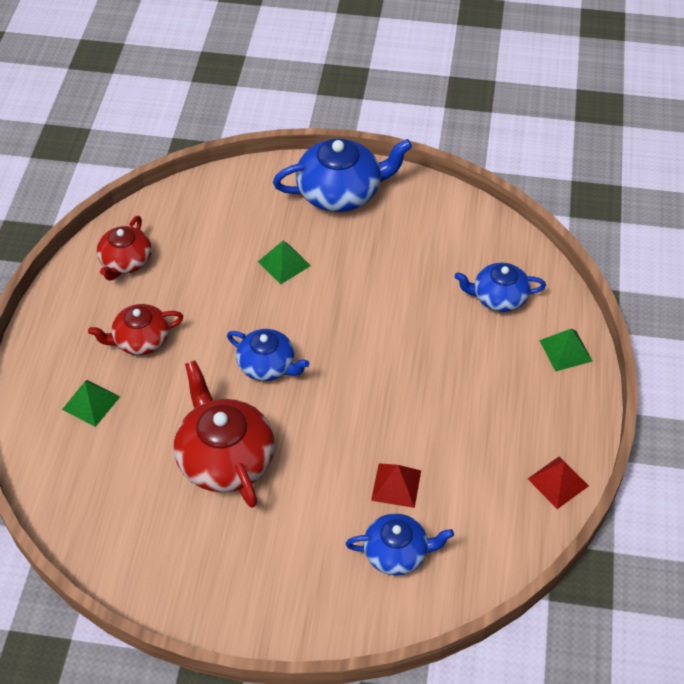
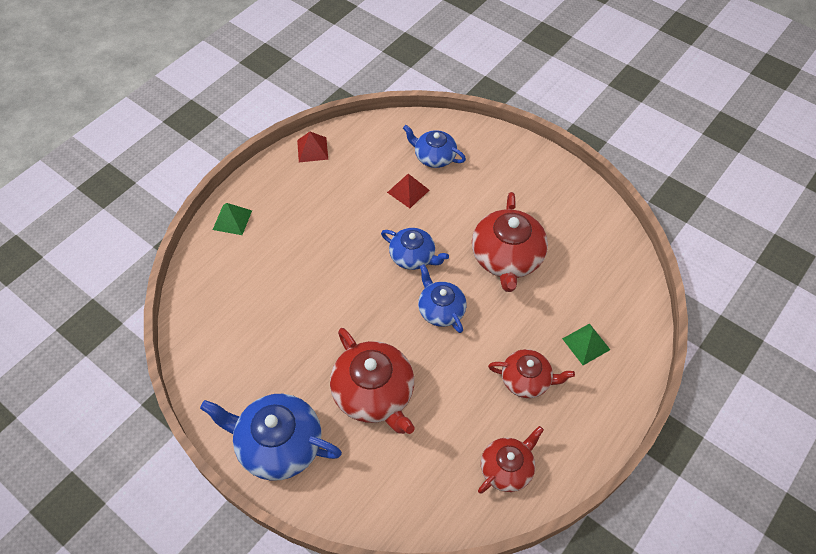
camera: 150 degrees left, 5 degrees up
green pyramid [258,241,311,284] -> red teapot [330,328,415,434]
blue teapot [454,262,546,312] -> blue teapot moved to [381,228,449,270]

